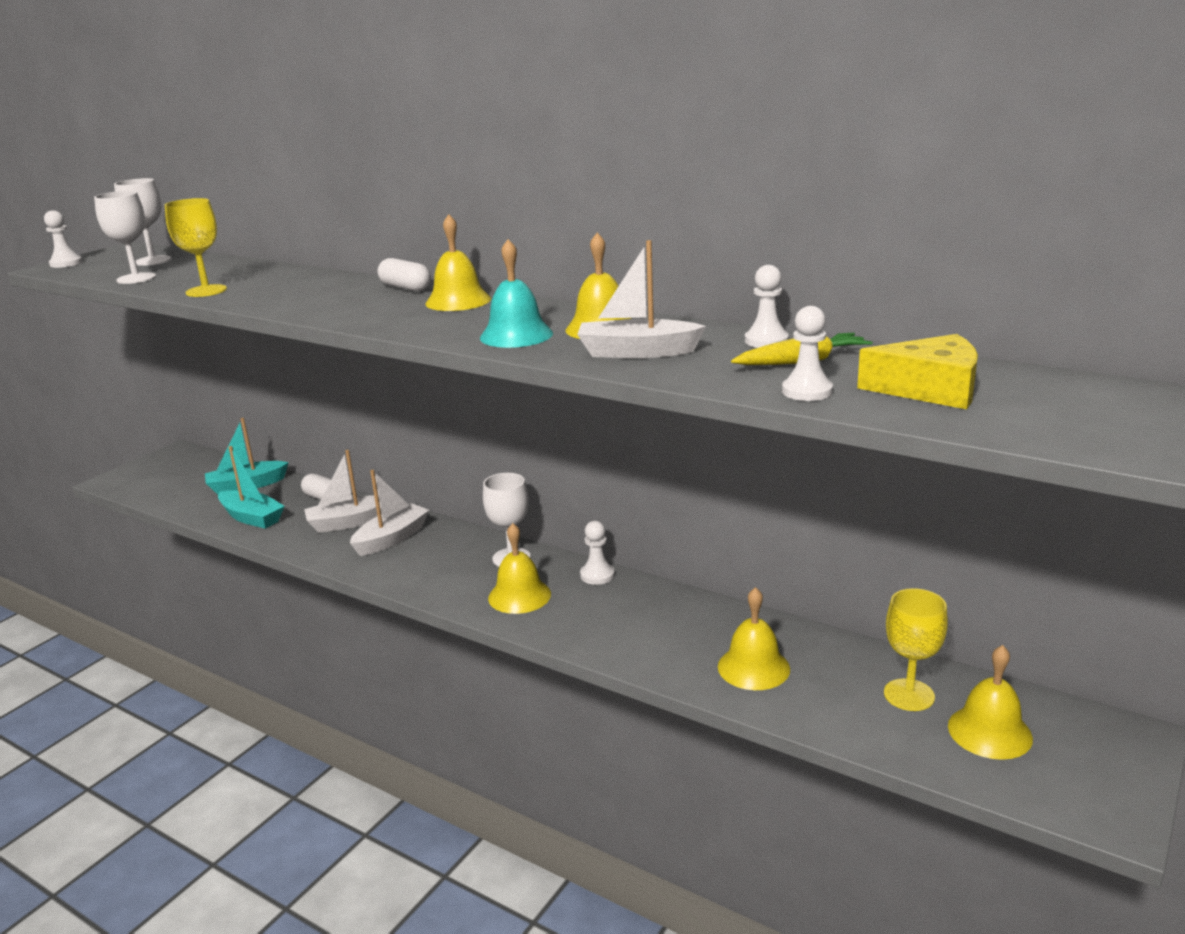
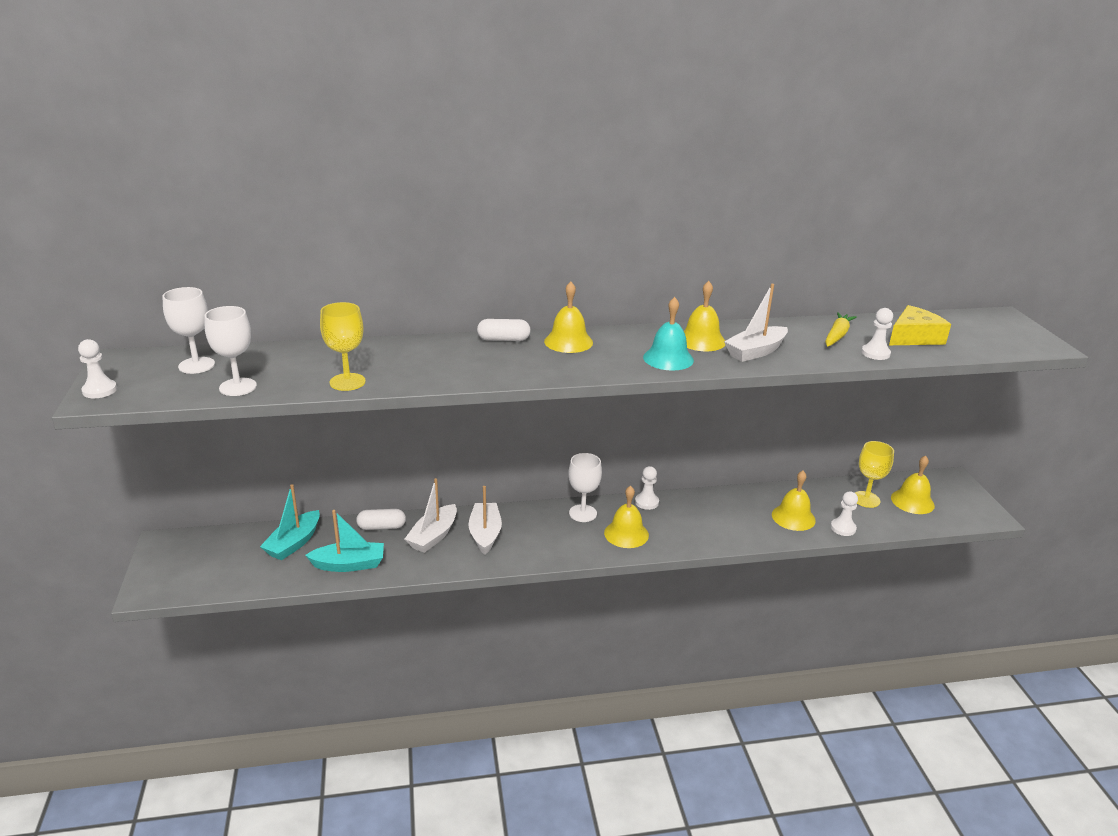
camera: 45 degrees left, 5 degrees up
white pawn [745,265,789,348] -> white pawn moved to [831,491,858,536]

